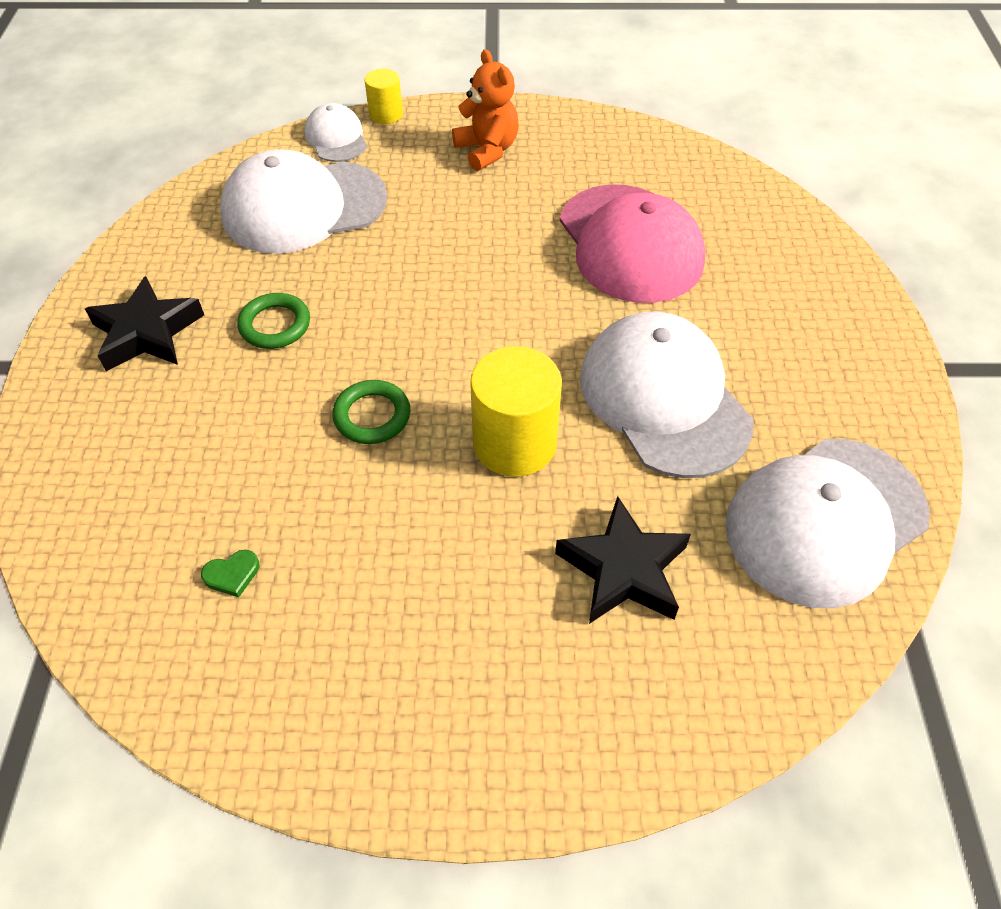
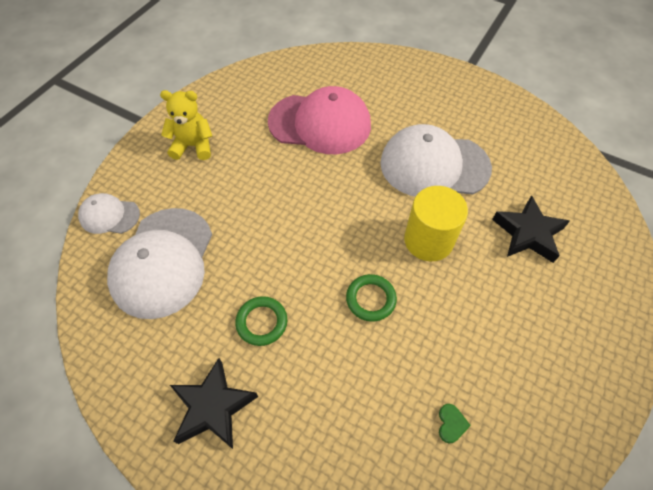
camera: 60 degrees left, 5 degrees up
yellow cylinder [365,69,403,124] -> none
orange teddy bear [452,49,519,171] -> yellow teddy bear [160,90,212,160]
white cap [725,439,930,608] -> none

